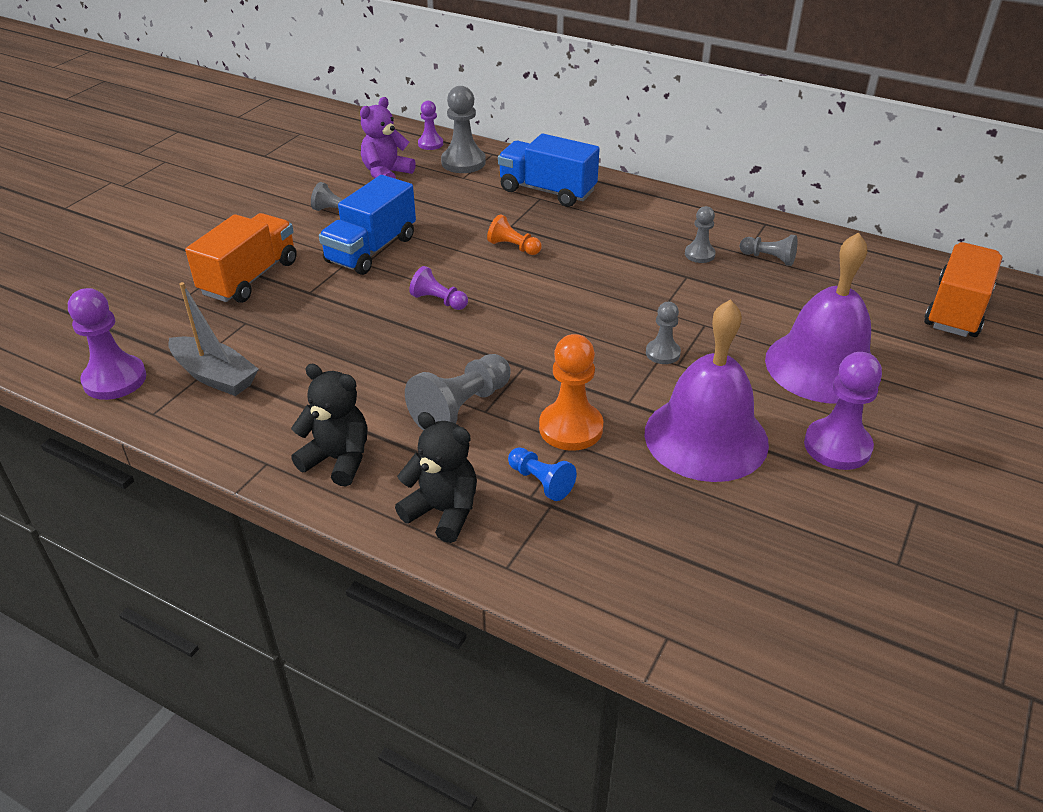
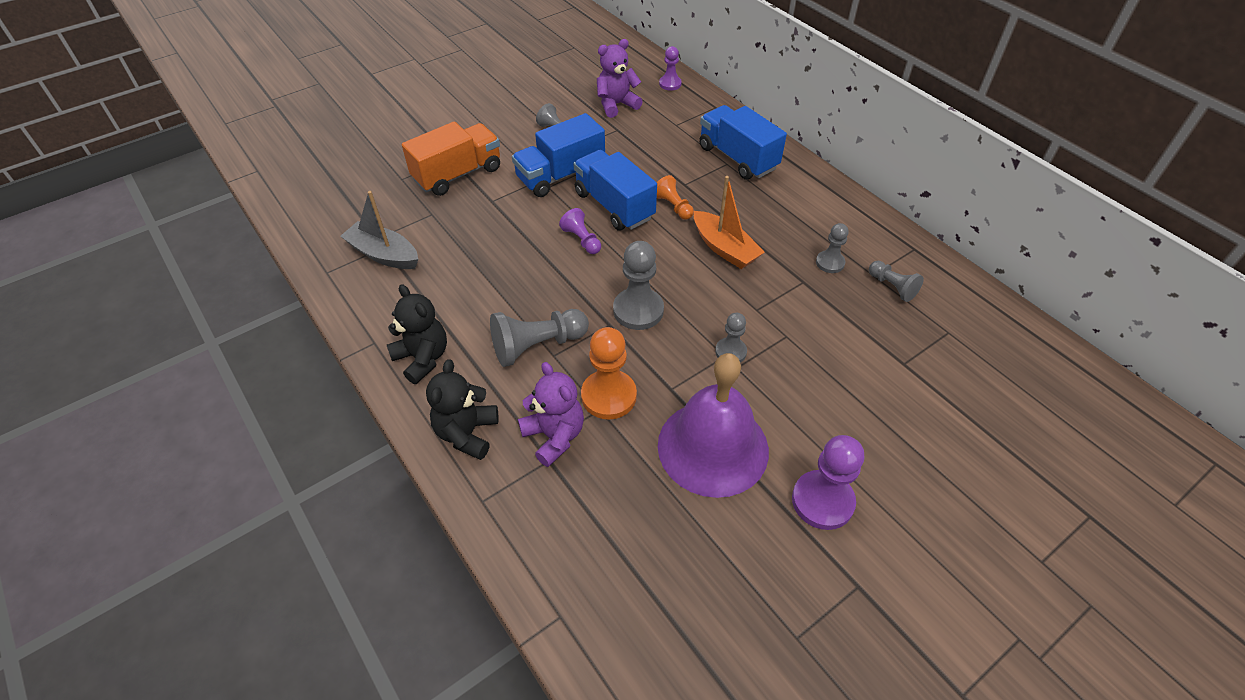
camera: 25 degrees right, 10 degrees up
purple pawn [68,288,146,400] -> none
grey boat [168,282,259,396] -> grey boat turned 150 degrees clockwise [340,191,418,269]
black teddy bear [395,412,477,543] -> black teddy bear turned 135 degrees counterclockwise [426,359,498,460]
grey pawn [441,86,486,173] -> grey pawn moved to [613,241,664,330]
blue pawn [508,447,577,501] -> purple teddy bear [518,362,584,467]
purple bell [765,232,881,404] -> none
orange truck [924,242,1002,337] -> none
none -> blue truck [573,150,657,231]
none -> orange boat [694,176,765,269]

